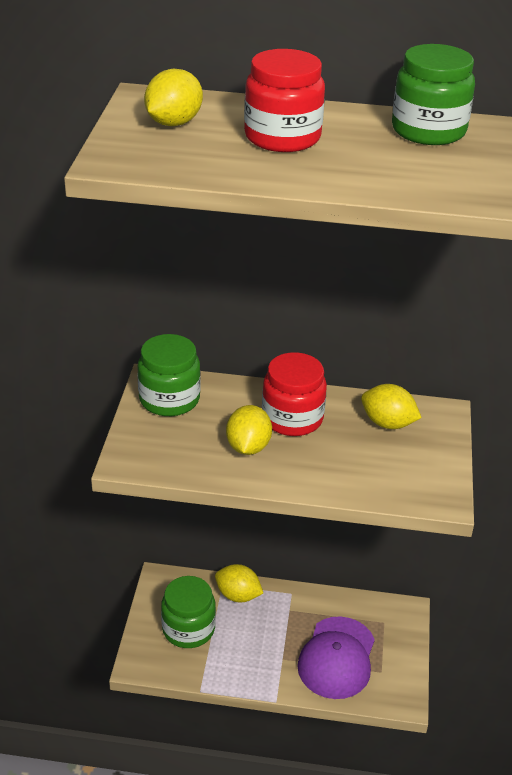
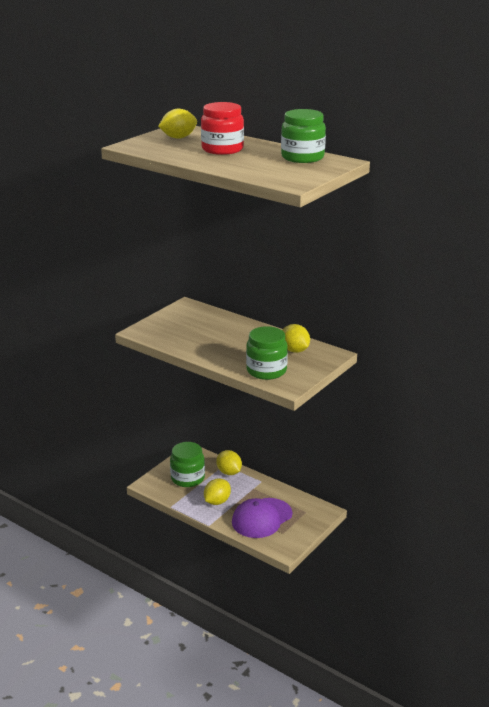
camera: 30 degrees right, 10 degrees down
green jar [137,334,201,416] -> green jar moved to [246,326,288,380]
yellow lemon [226,405,272,455] -> yellow lemon moved to [204,479,231,505]
red jar [262,352,327,436] -> none

